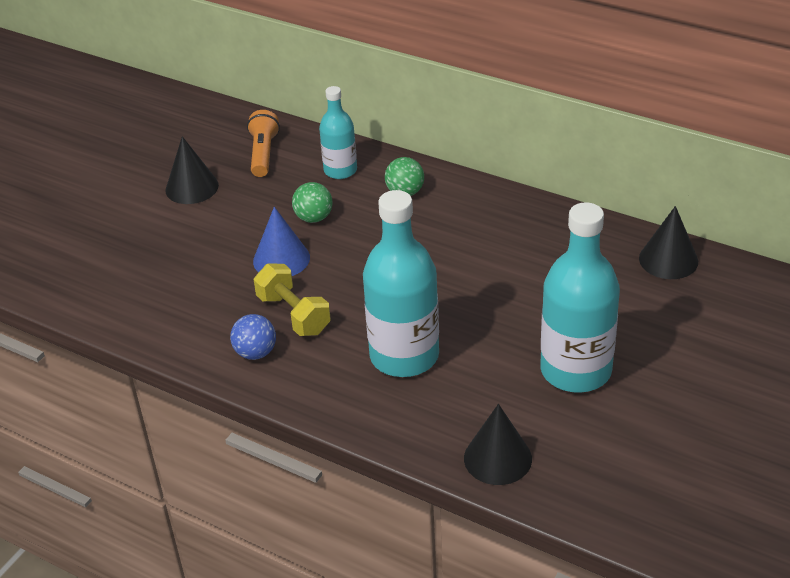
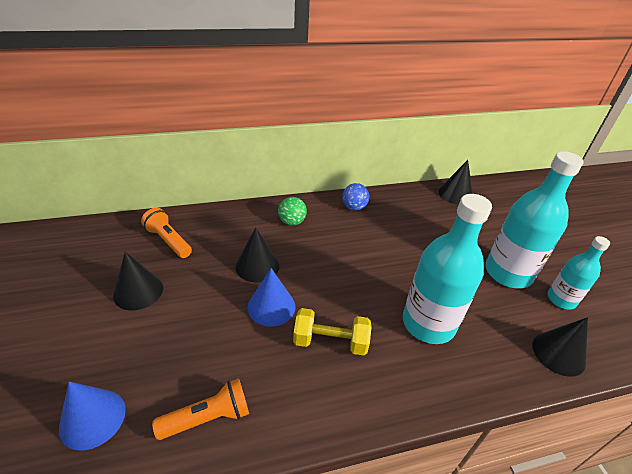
camera: 50 degrees left, 0 degrees up
blue ball [230,314,276,360] -> blue ball moved to [342,183,369,210]
green ball [292,182,333,223] -> black cone [235,227,279,282]
turquoise bottle [319,86,357,179] -> turquoise bottle moved to [548,236,610,310]
none -> blue cone [59,382,126,451]
none -> orange flashlight [152,378,249,440]

